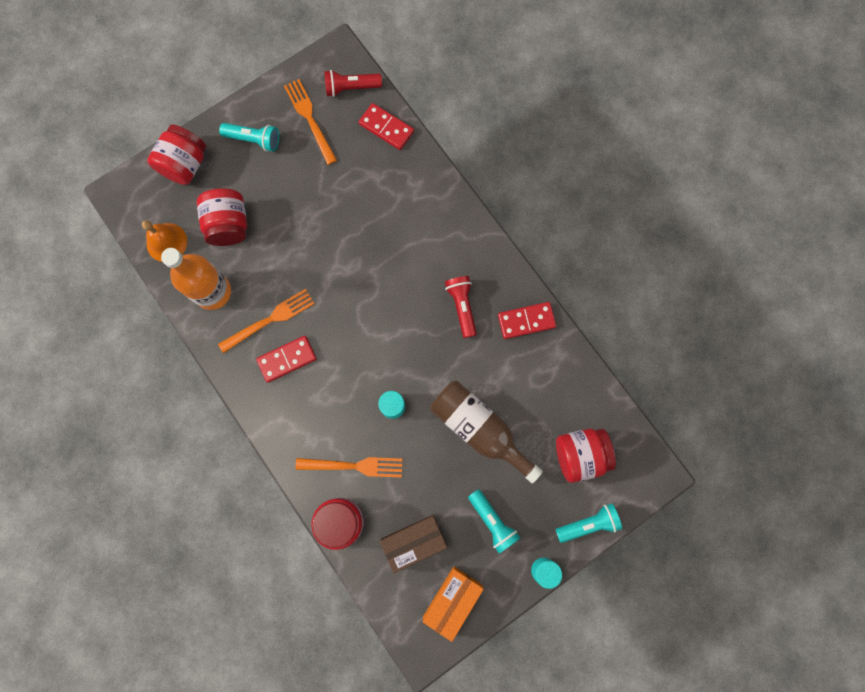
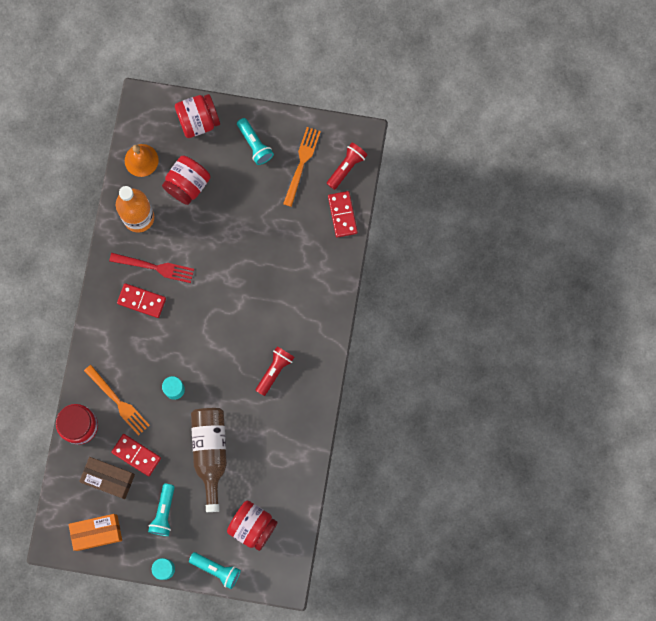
camera: 45 degrees right, 0 degrees up
orange fork [218,289,315,353] -> red fork [109,253,194,283]
red flashlight [324,70,382,97] -> red flashlight turned 90 degrees clockwise [327,143,368,190]
red domino [498,302,556,339] -> red domino moved to [111,434,161,476]

